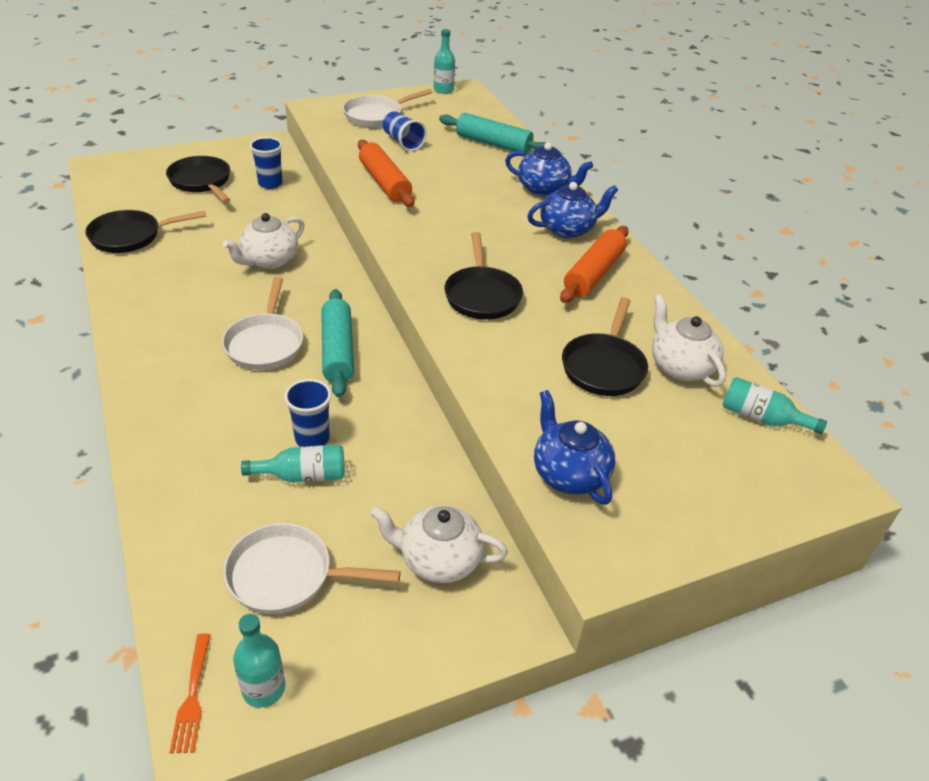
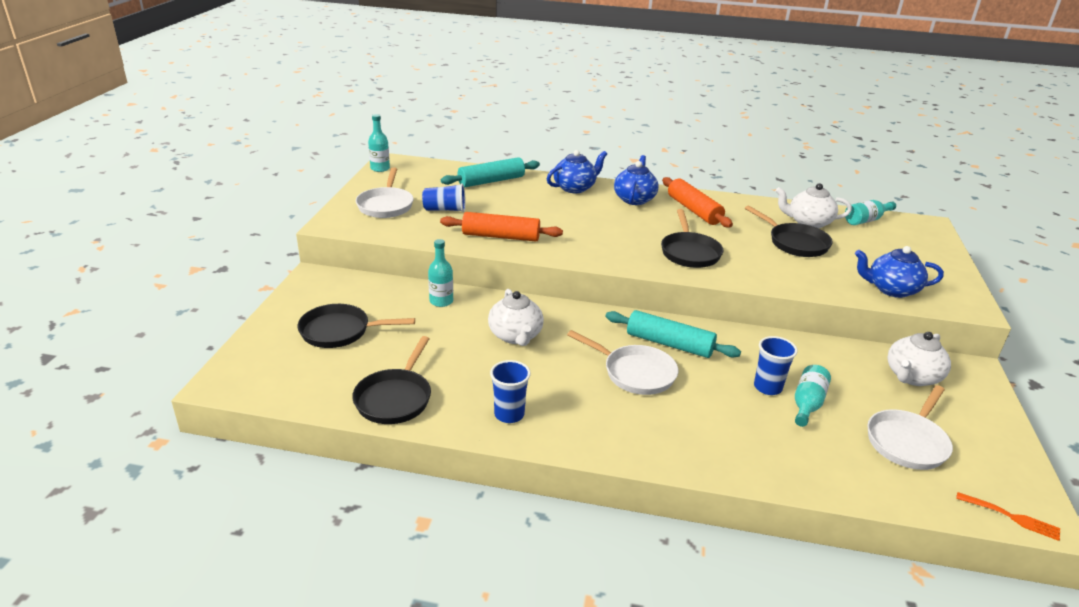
camera: 55 degrees left, 10 degrees down
turquoise bottle [233,614,285,708] -> turquoise bottle moved to [428,239,453,307]
blue cup [250,137,282,189] -> blue cup moved to [490,360,531,423]
black pan [444,232,523,320] -> black pan turned 60 degrees clockwise [661,209,723,268]

